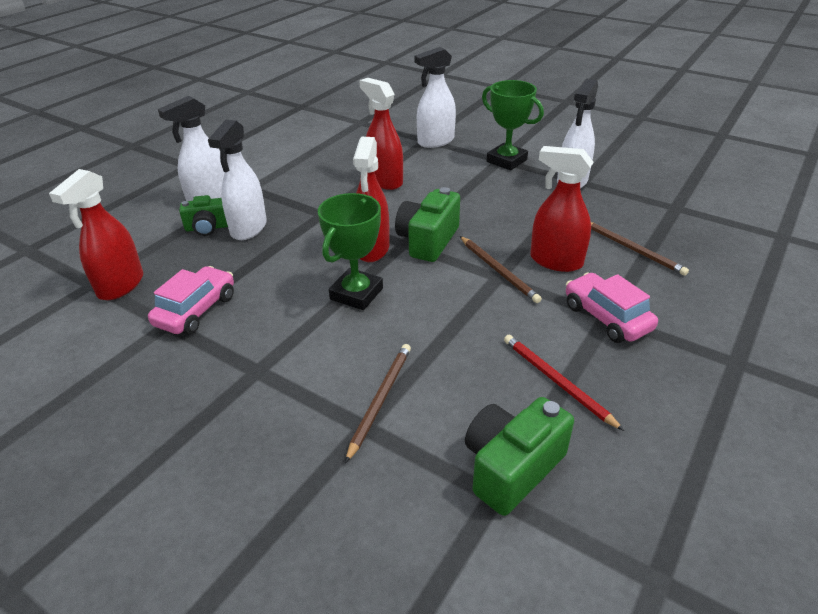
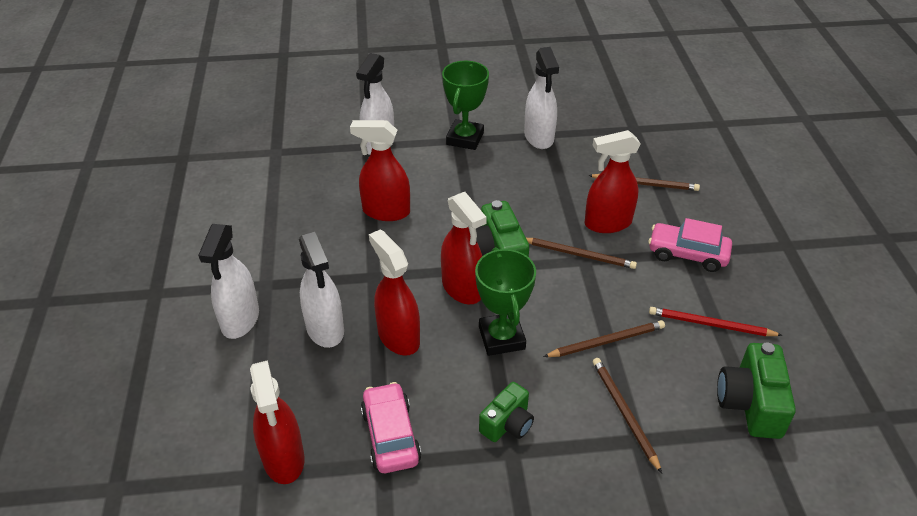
camera: 40 degrees left, 5 degrees up
green camera [179,195,228,236] -> green camera moved to [479,382,534,442]
green trophy [482,80,544,170] -> green trophy turned 75 degrees counterclockwise [442,61,489,150]
none -> red spray bottle [369,229,420,355]
none -> brown pencil [543,320,665,357]

